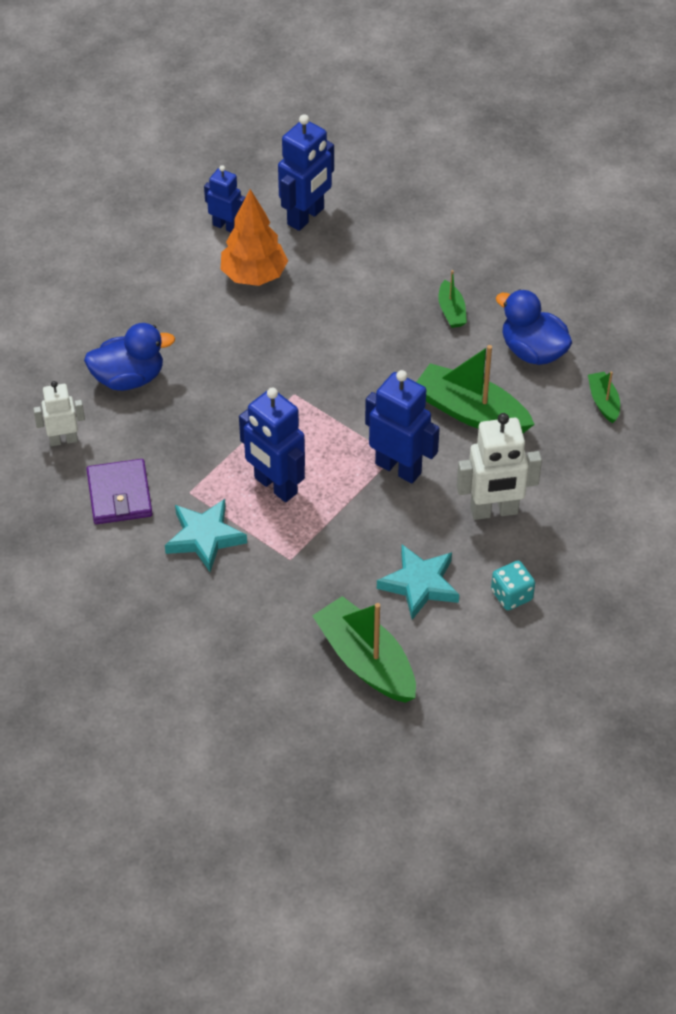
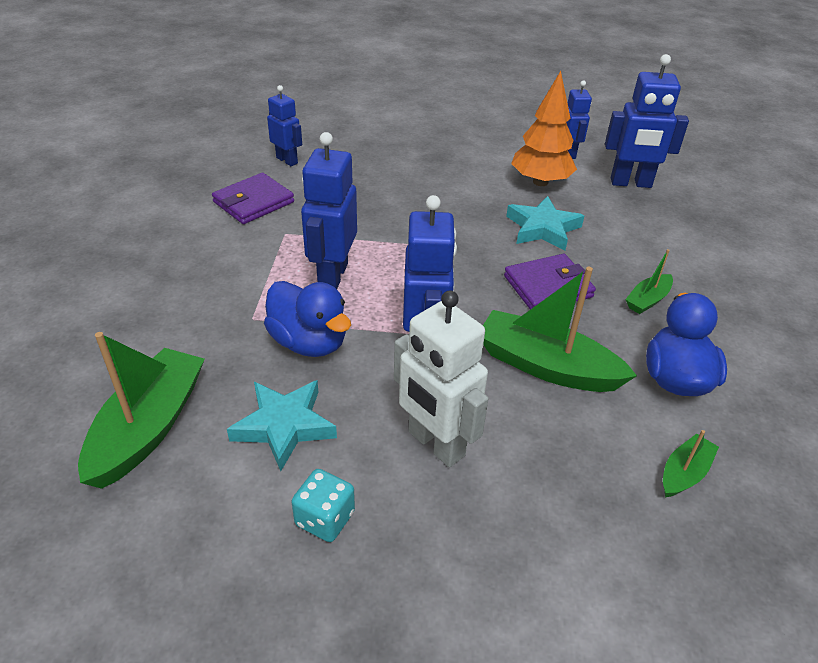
camera: 55 degrees right, 10 degrees down
white robot [33,381,85,446] -> blue robot [267,85,302,166]
blue duck [84,323,175,391] -> blue duck moved to [264,281,351,357]
turquoise star [165,499,247,572] -> turquoise star moved to [506,196,584,251]
green boat [417,345,535,433] -> green boat turned 60 degrees counterclockwise [483,267,637,392]
none -> purple wallet [504,254,596,310]

